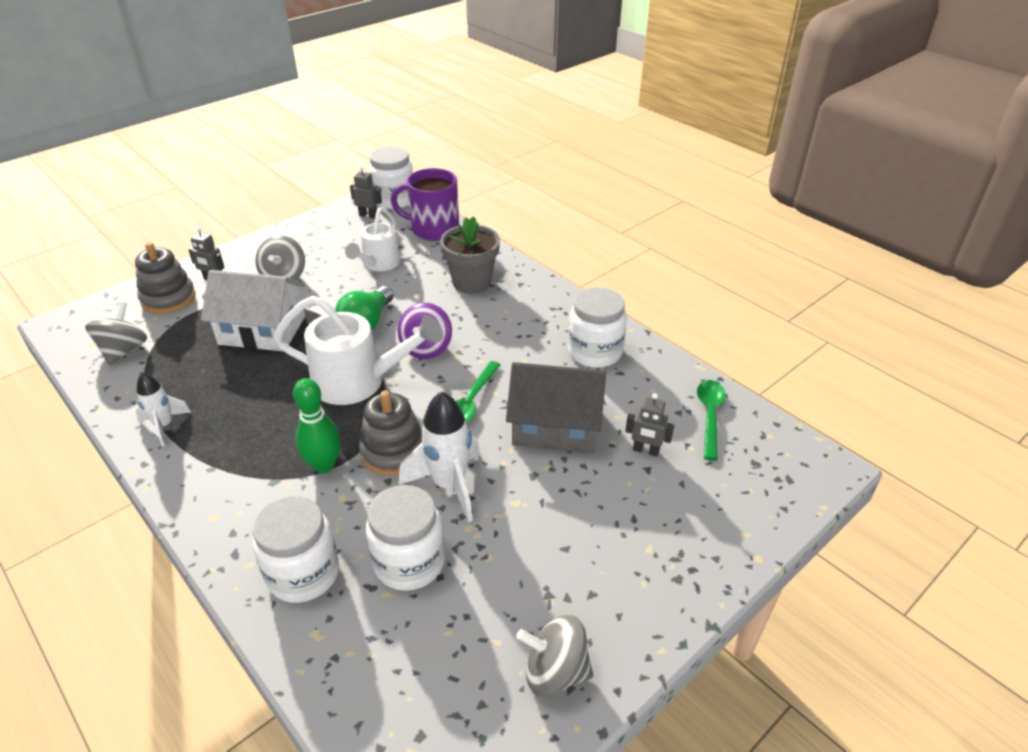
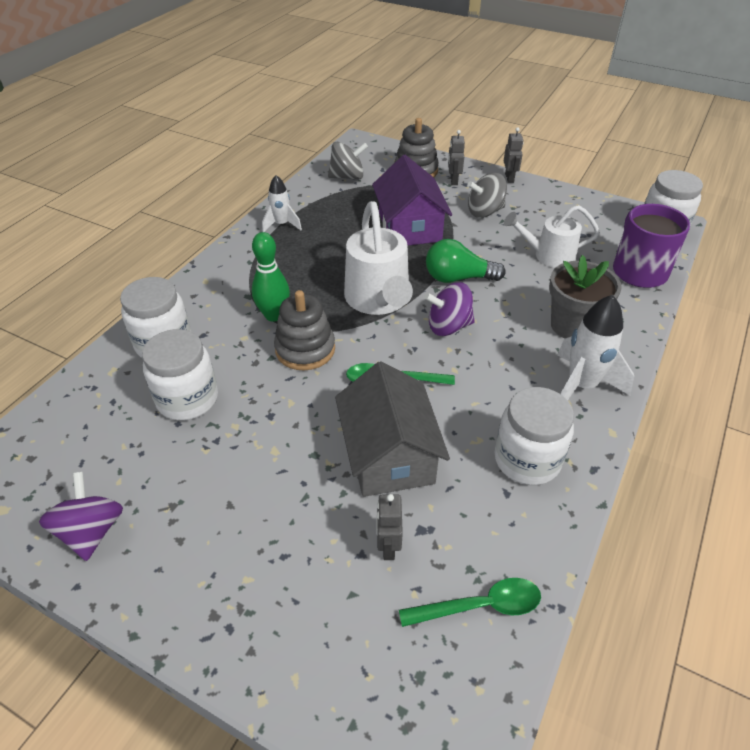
camera: 70 degrees right, 5 degrees up
white house [201,270,305,352] -> purple house [372,155,452,245]
grey robot [350,166,382,219] -> grey robot moved to [504,127,523,183]
white rocket [399,392,480,523] -> white rocket moved to [557,295,634,400]
grey spinning top [516,615,593,697] -> purple spinning top [39,472,123,561]

